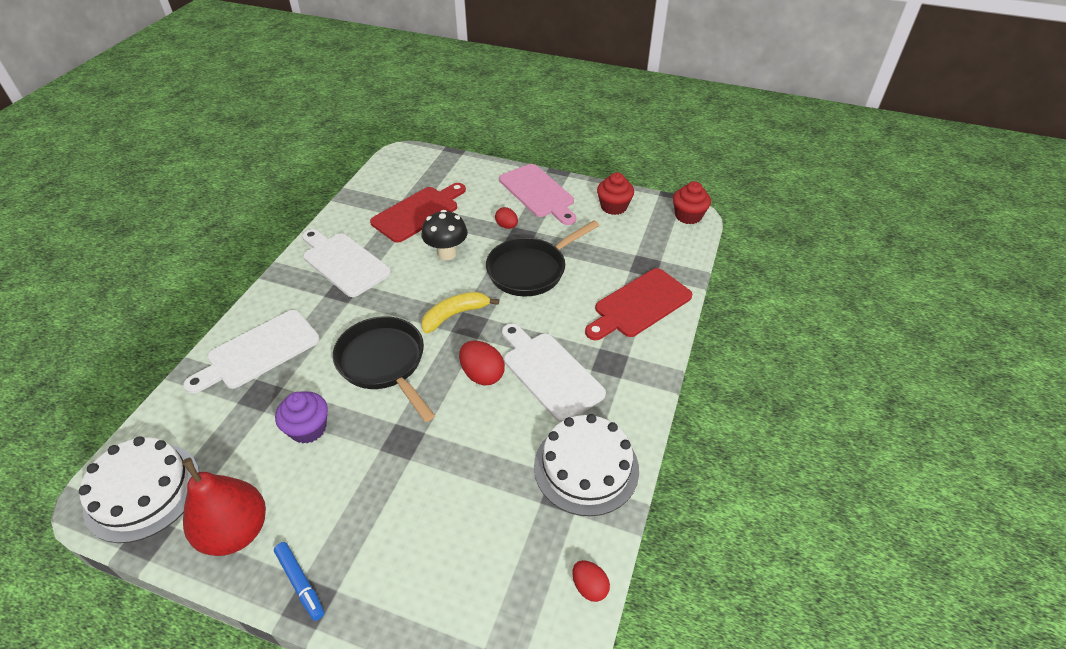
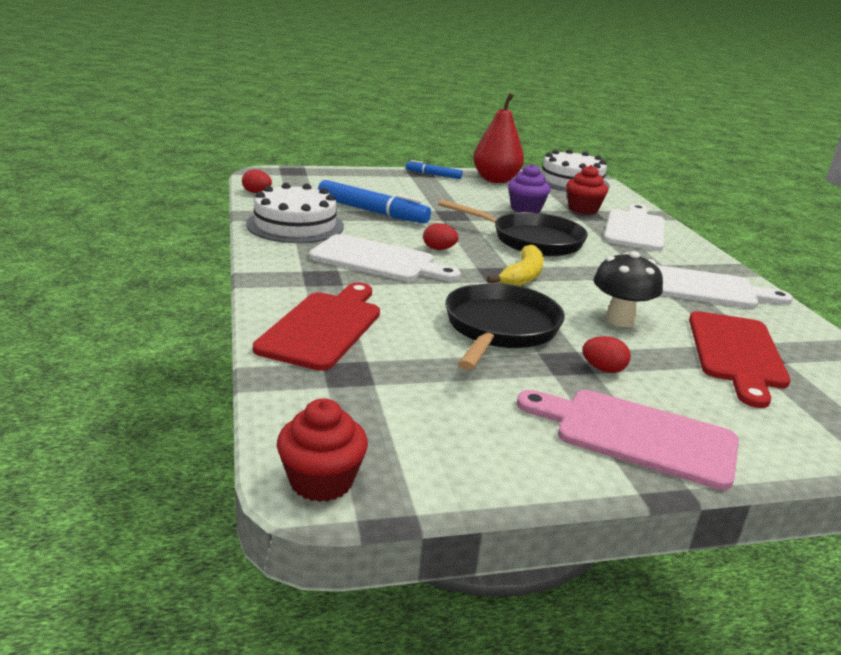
camera: 145 degrees right, 20 degrees down
red egg [459,341,505,386] -> red egg [423,223,458,250], size x0.64
red cupcake [597,172,634,215] -> red cupcake moved to [566,165,608,214]
none -> blue marker [318,180,431,223]

